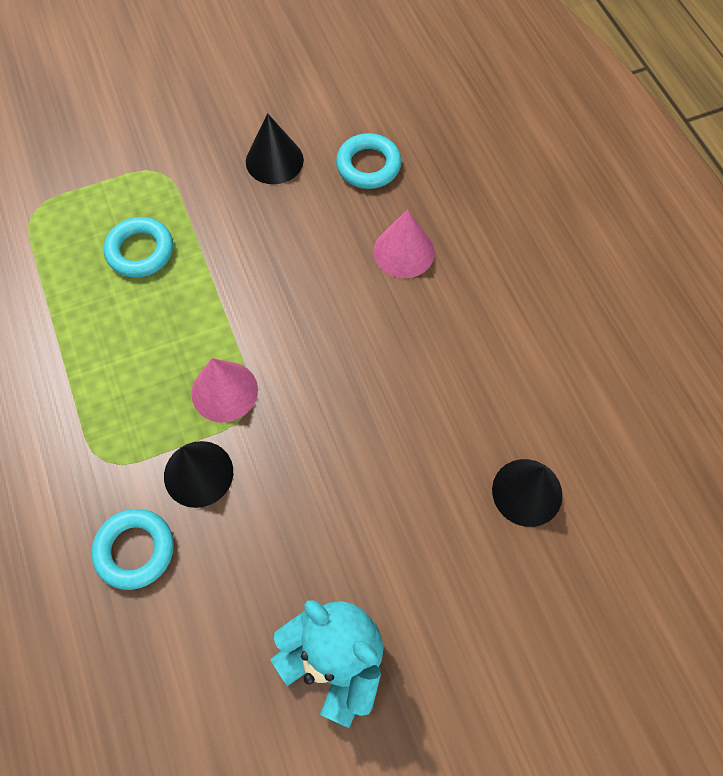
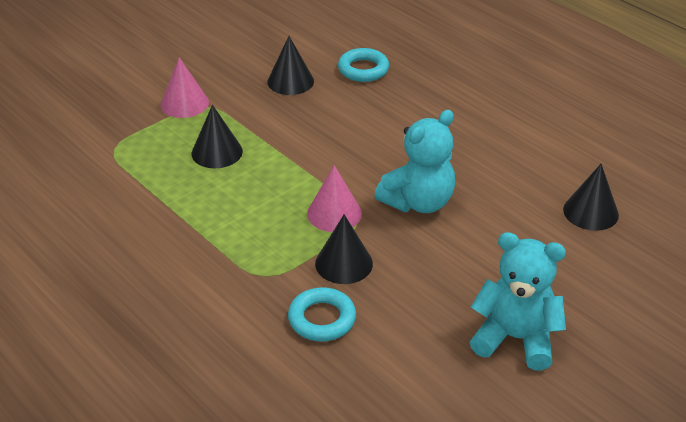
camera: 20 degrees left, 25 degrees down
turquoise ring [104,217,173,278] -> black cone [192,105,243,168]
pink cone [373,209,435,278] -> pink cone moved to [161,57,209,118]
none -> turquoise teddy bear [374,110,455,213]

